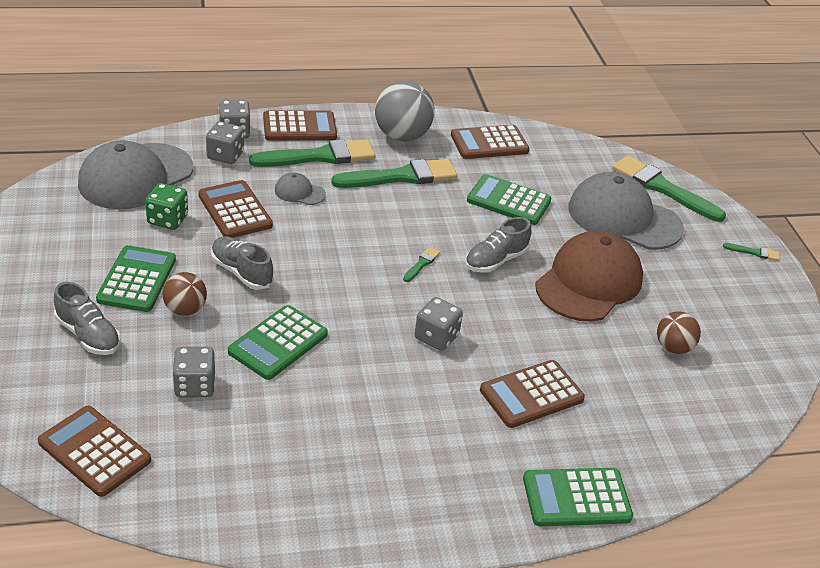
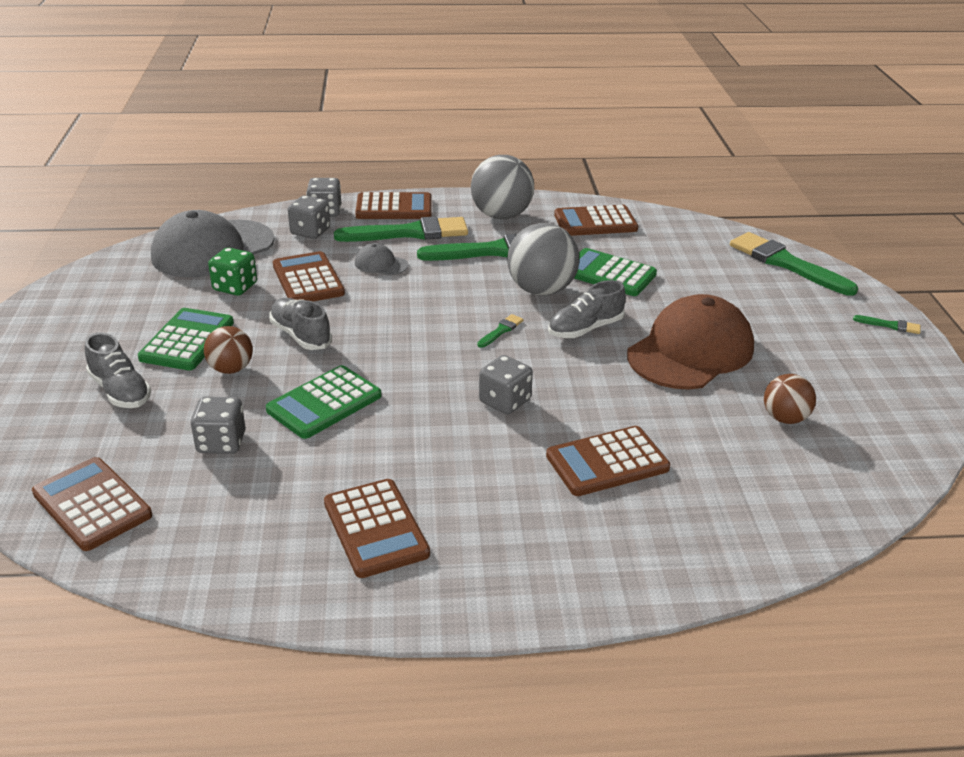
camera: 10 degrees right, 5 degrees down
green calculator [523,468,633,527] -> none
grey cap [569,172,684,250] -> none
none -> brown calculator [324,479,430,578]
none -> grey ball [507,223,579,295]

